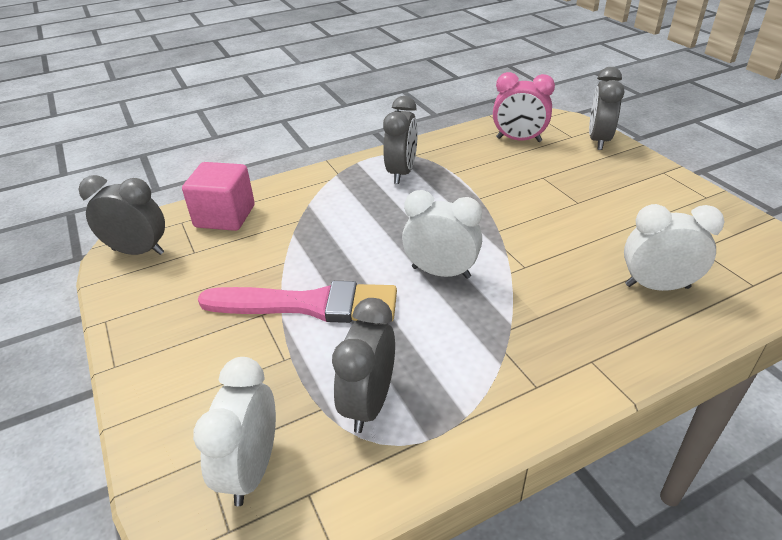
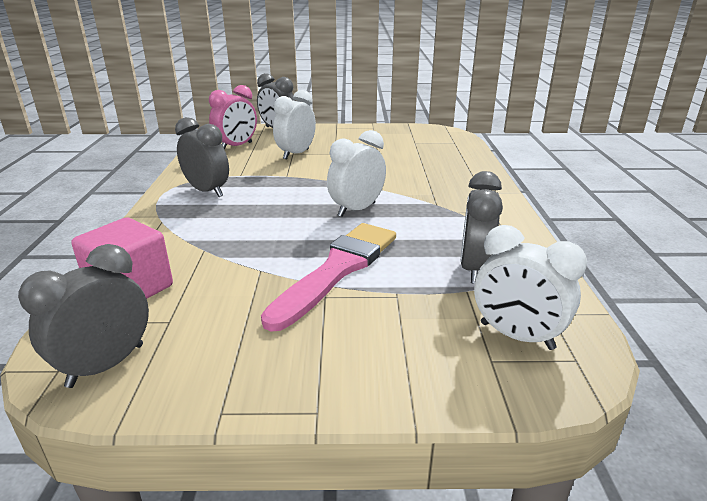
camera: 65 degrees left, 10 degrees down
grey clock [332,298,395,433] -> grey clock turned 60 degrees clockwise [460,171,503,283]
white clock [624,204,724,291] -> white clock moved to [273,90,316,159]

